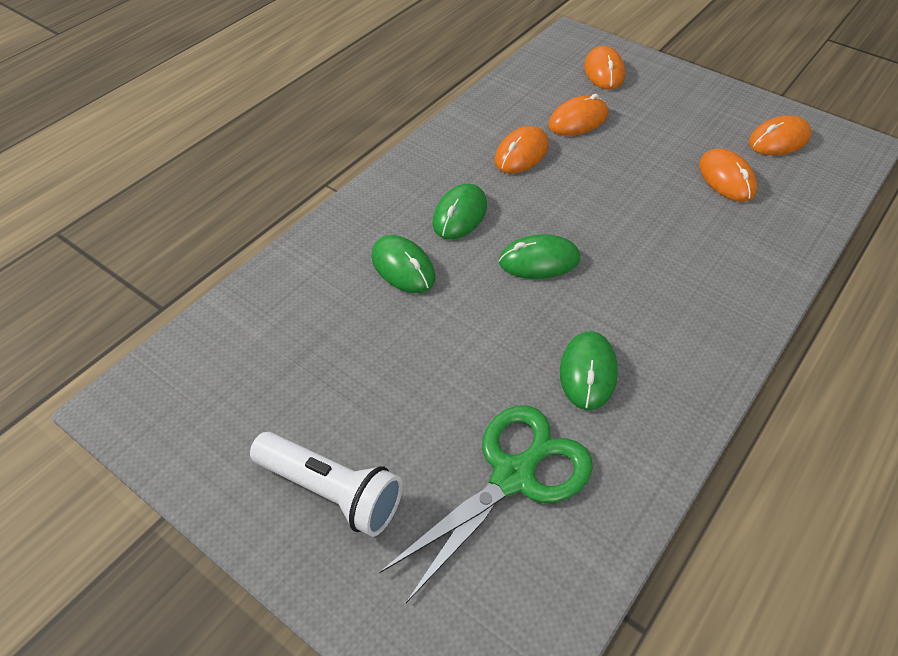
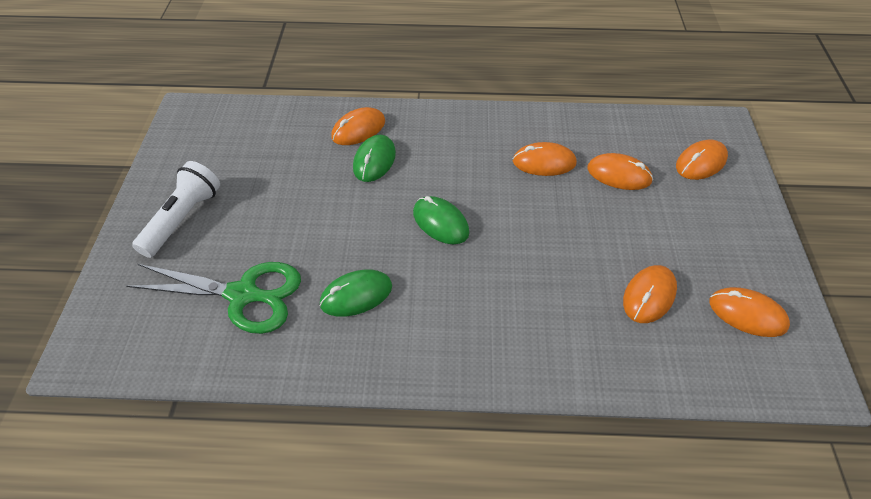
camera: 55 degrees right, 0 degrees up
white flashlight [250,432,403,537] -> white flashlight turned 150 degrees counterclockwise [132,161,220,258]
green mouse [433,184,487,240] -> none
none -> orange mouse [331,107,385,145]

